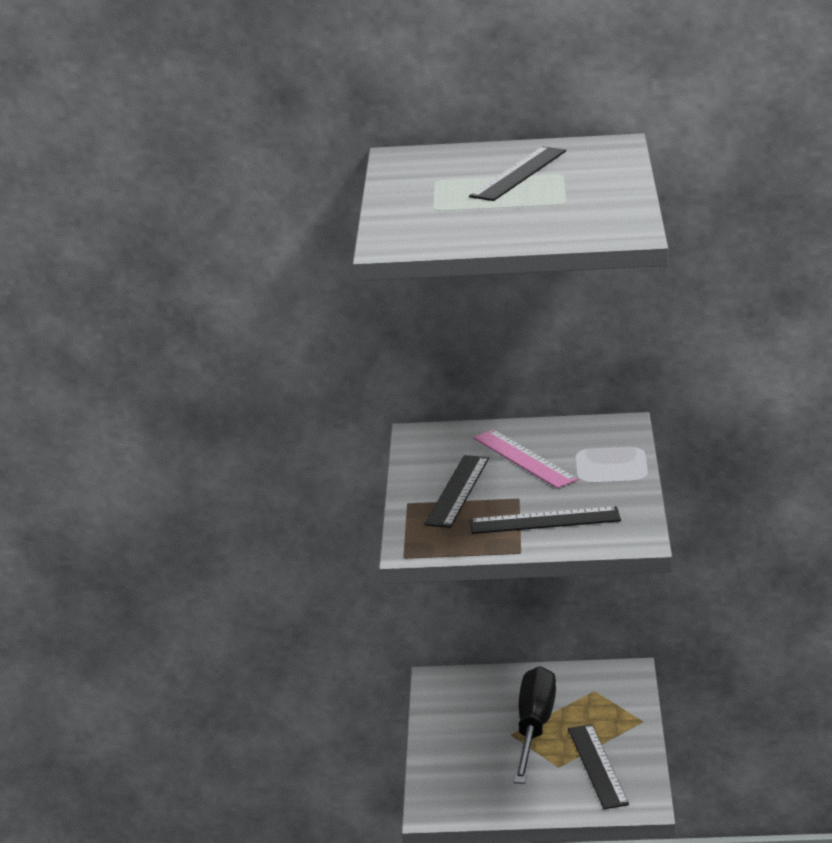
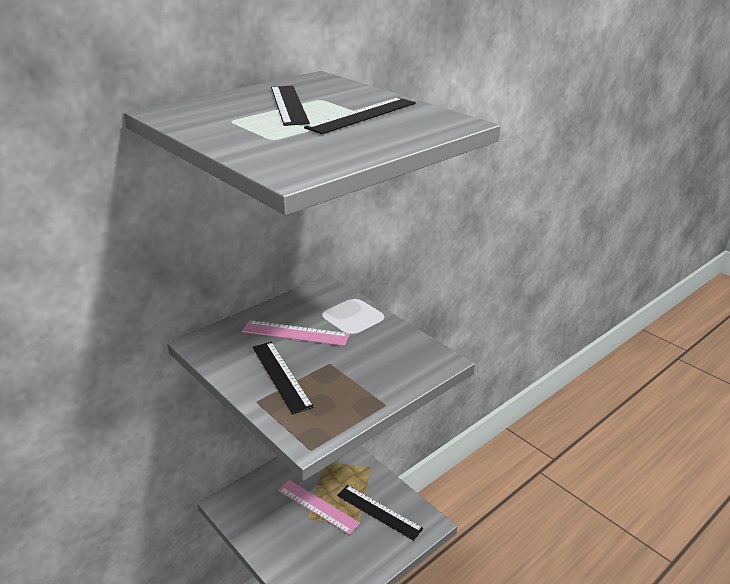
camera: 45 degrees left, 5 degrees up
black ruler [470,506,621,534] -> black ruler moved to [304,98,416,134]
black screwdriver [513,666,556,784] -> pink ruler [278,480,360,535]

